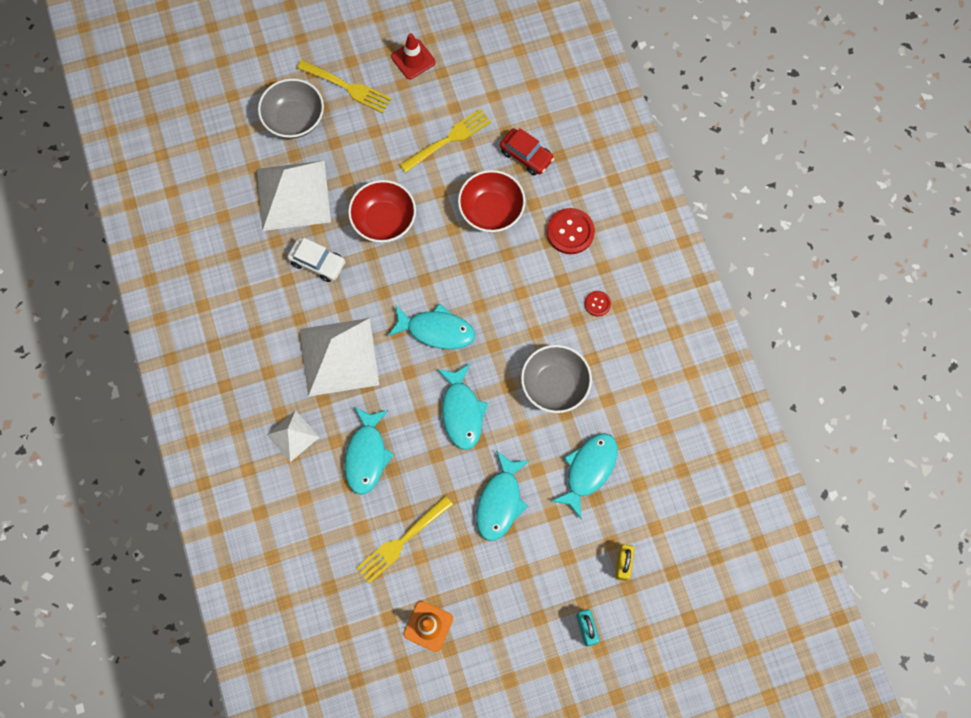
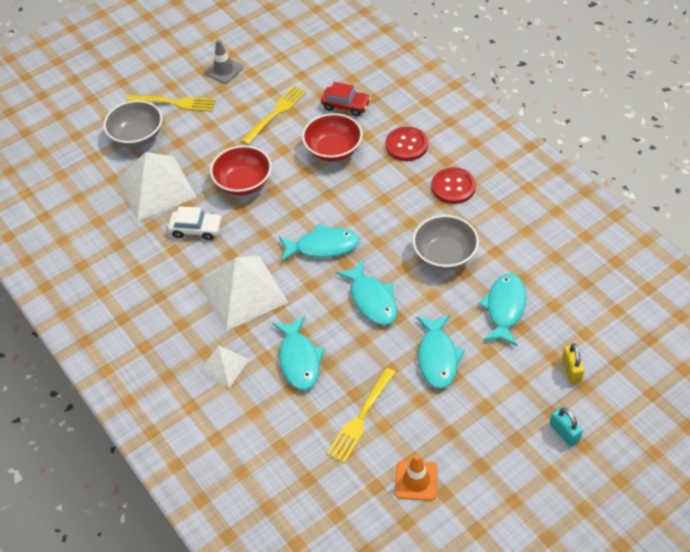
camera: 15 degrees left, 20 degrees down
red traffic cone [391,33,436,79] -> grey traffic cone [204,40,243,84]
red button [585,291,611,316] -> red button [431,167,476,204], size x1.85

